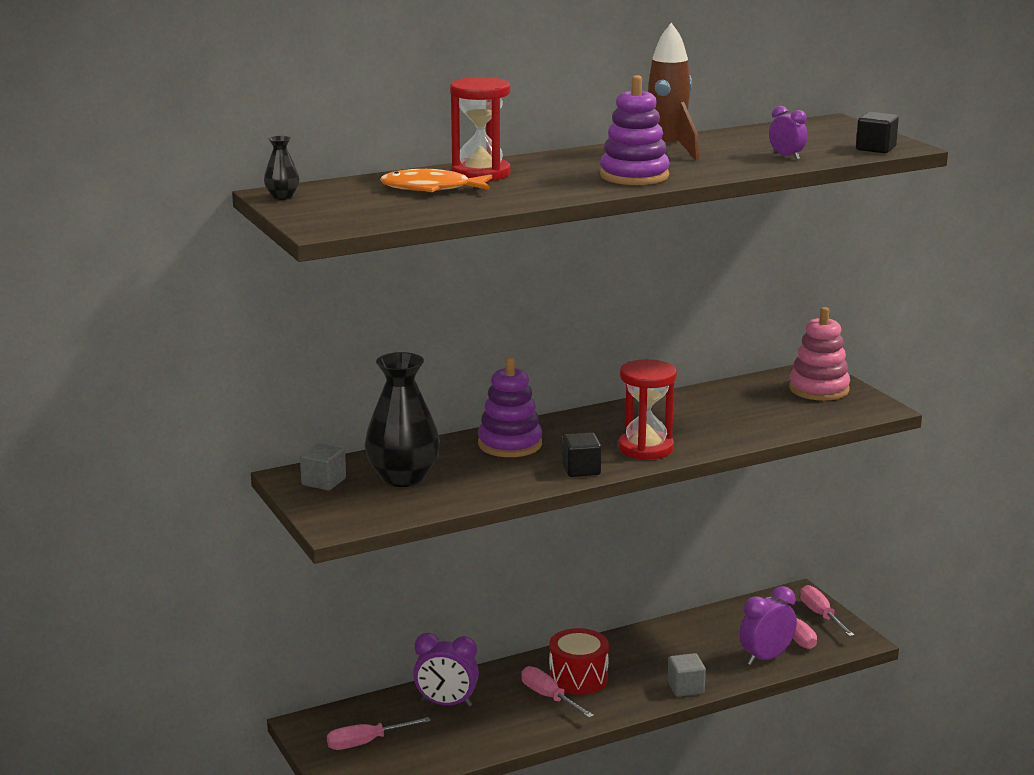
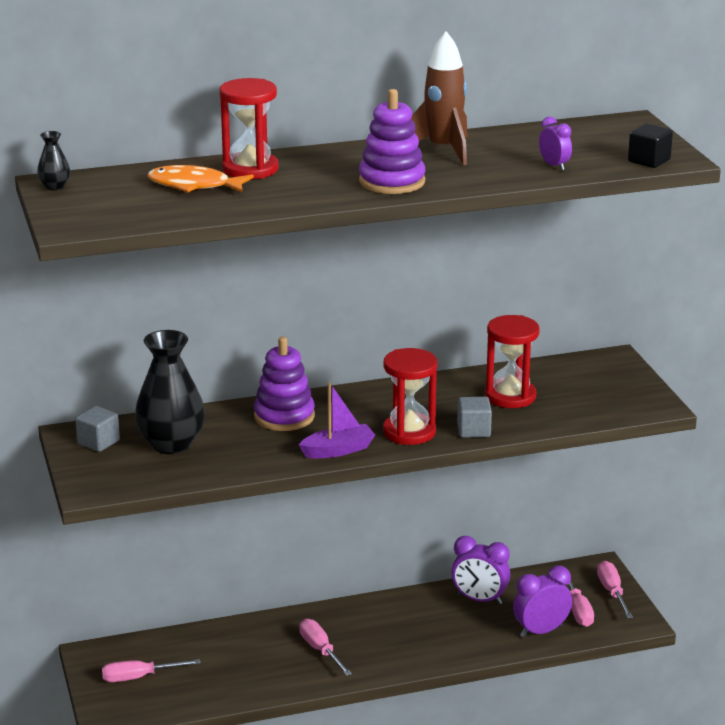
camera: 10 degrees right, 5 degrees up
purple clock [413,633,479,707] -> purple clock moved to [451,536,510,604]
red drum [549,628,609,695] -> none
black cube [562,432,602,477] -> purple boat [299,382,375,458]
grey cube [668,653,706,697] -> grey cube moved to [457,397,492,438]
pink stacking toy [789,307,850,401] -> none
none -> red hourglass [485,315,540,408]

